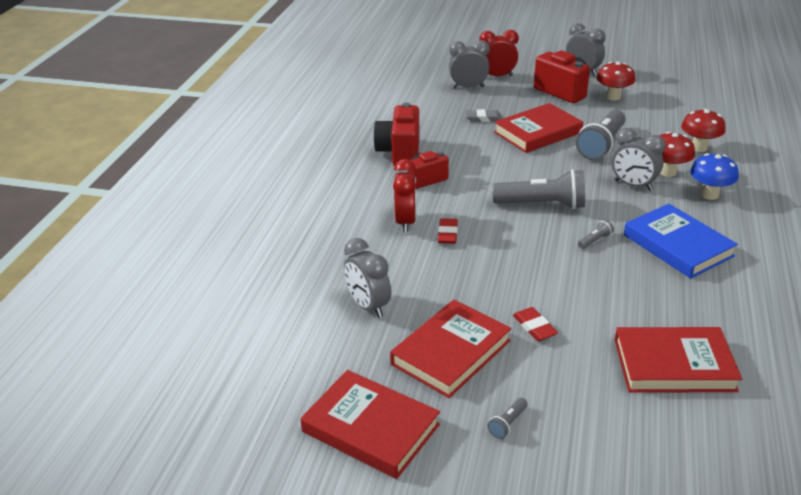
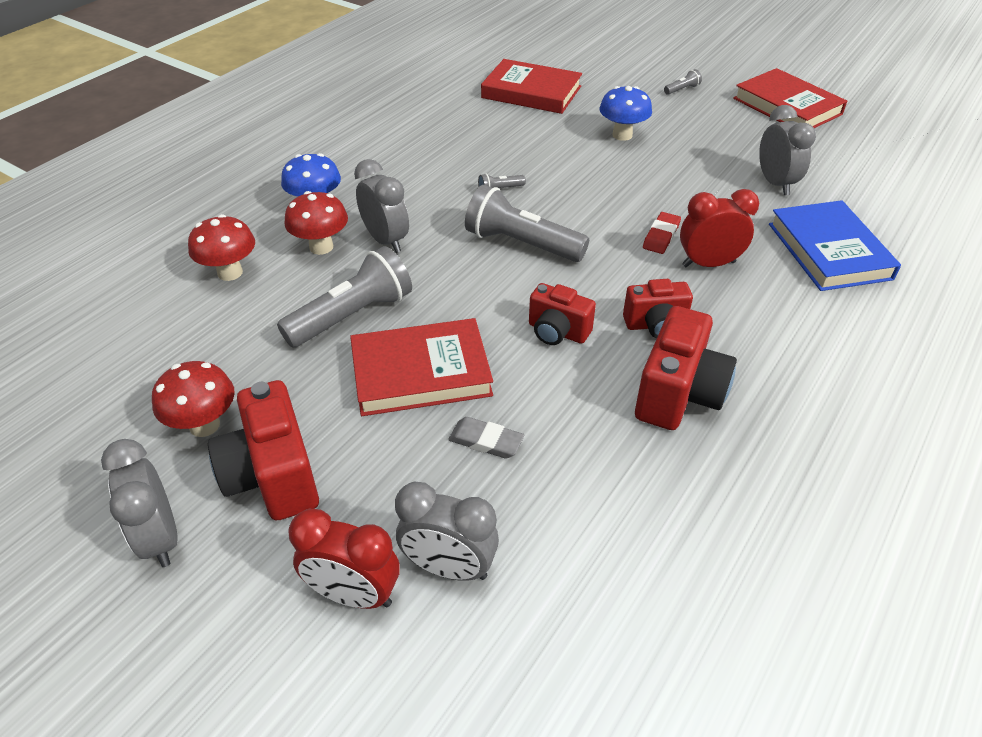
camera: 160 degrees left, 10 degrees up
red book [390,300,511,398] -> none
red clock [393,159,416,233] -> red clock turned 60 degrees clockwise [680,189,759,267]
red eraser [513,307,558,341] -> blue mushroom [600,86,652,141]
blue book [624,204,738,279] -> blue book moved to [769,200,901,291]
none -> red camera [529,283,596,345]

